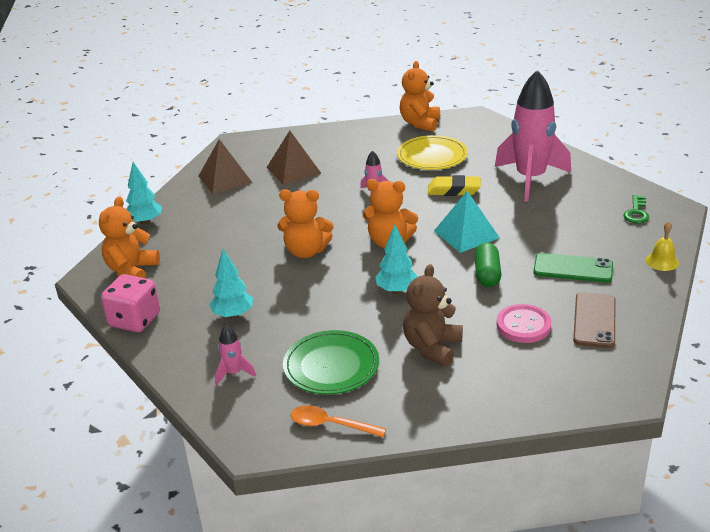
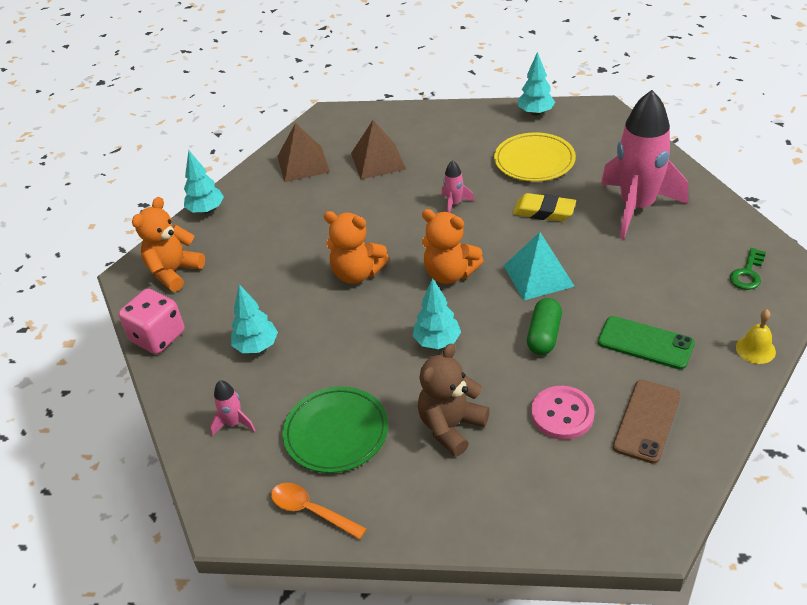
camera: 15 degrees right, 10 degrees up
orange teddy bear [400,61,440,131] -> turquoise tree [518,52,555,116]

